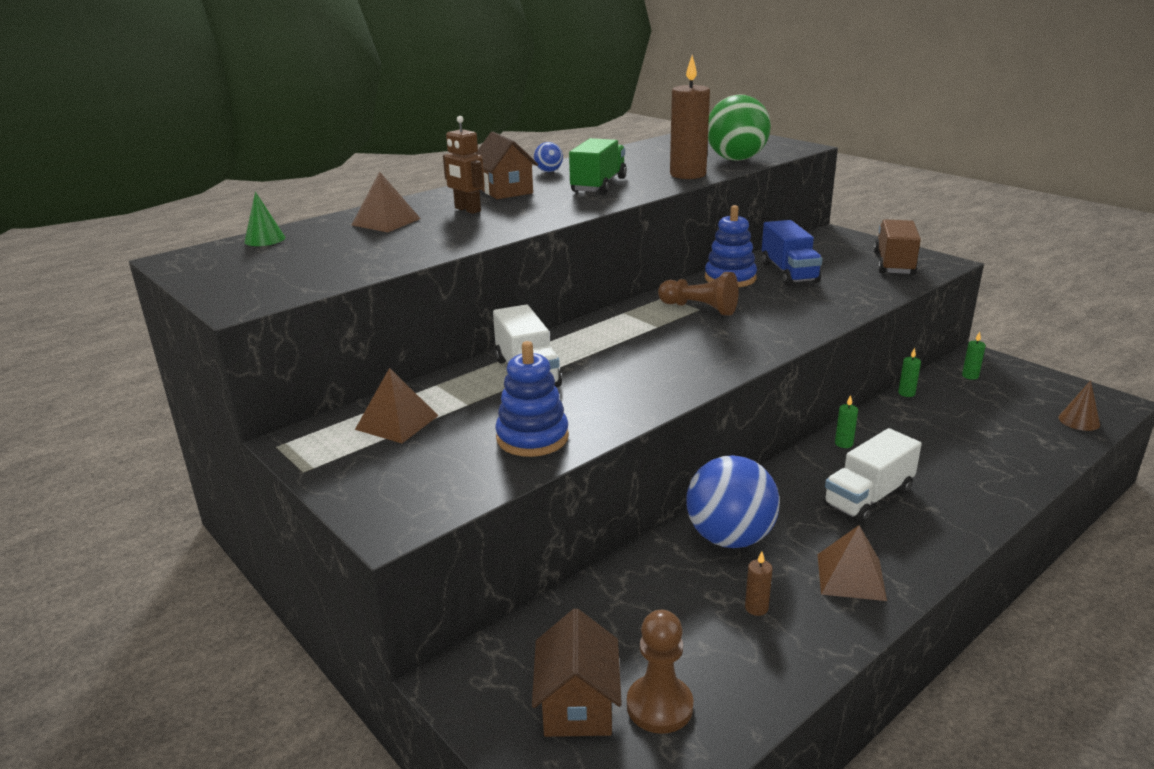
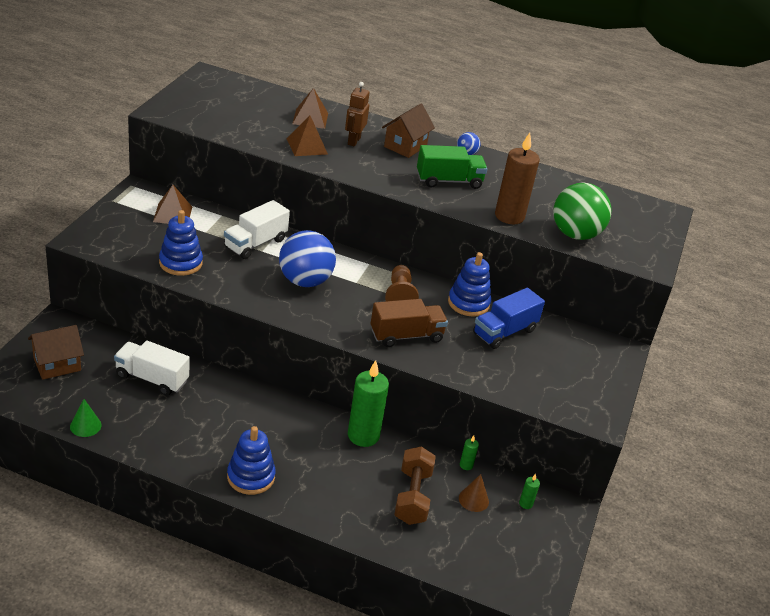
camera: 55 degrees right, 10 degrees up
green cone [244,191,285,246] -> green cone moved to [70,399,102,437]
brown pawn [627,610,693,734] -> none
blue ball [686,455,780,548] -> blue ball moved to [279,230,336,287]
brown candle [745,551,773,616] -> none
brown pyramid [817,525,887,601] -> brown pyramid moved to [287,115,328,156]
white truck [823,428,922,523] -> white truck moved to [114,340,190,395]
green candle [835,395,858,448] -> green candle [348,360,389,447], size x2.37
brown truck [874,219,921,275] -> brown truck moved to [371,299,448,347]
brown cone [1059,380,1100,431] -> brown cone moved to [459,474,489,512]
none -> blue stacking toy [227,426,276,495]
none -> brown dumbbell [394,446,436,525]

